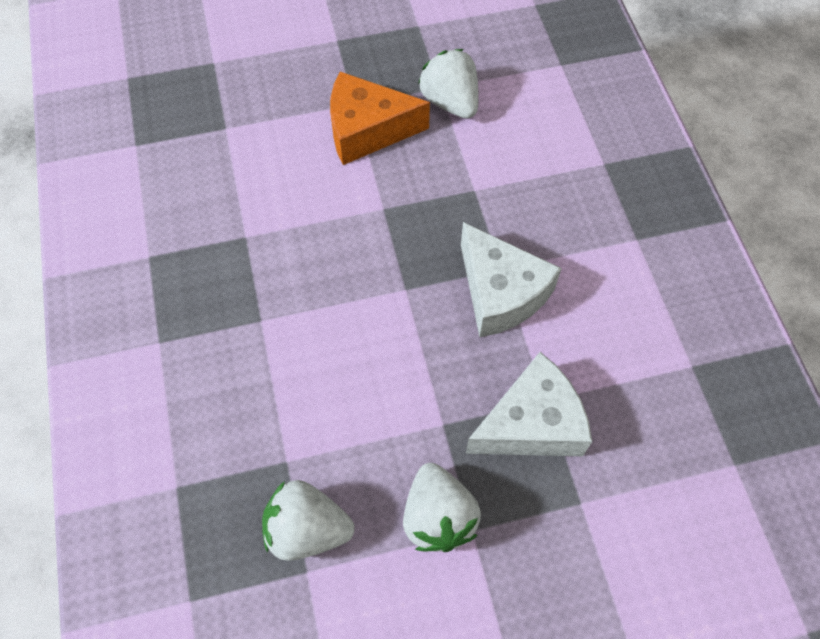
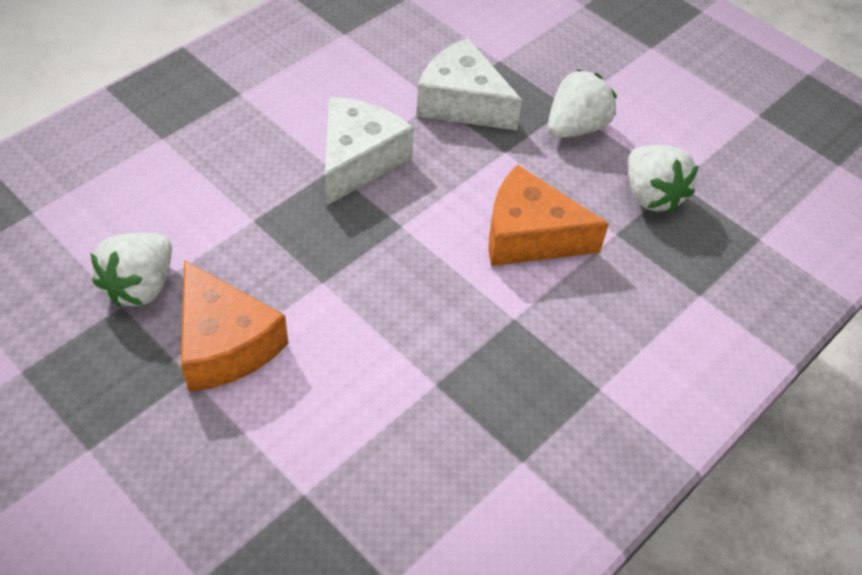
camera: 125 degrees left, 10 degrees down
none -> orange cheese [488,165,609,266]

